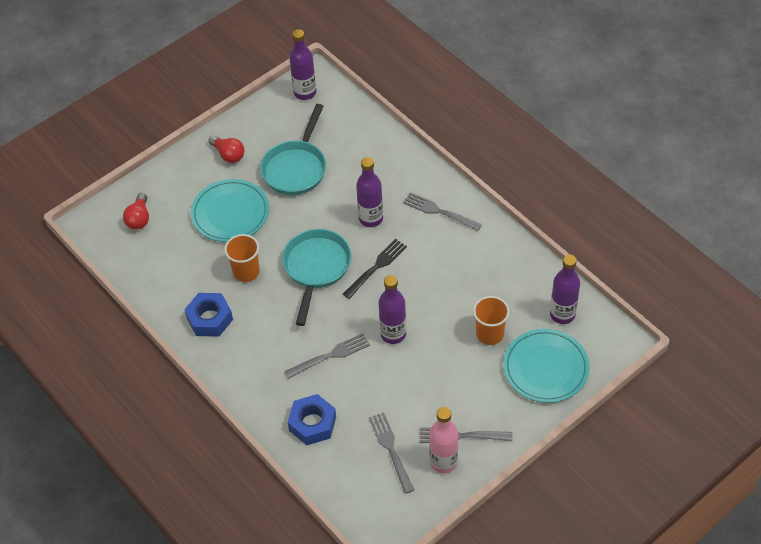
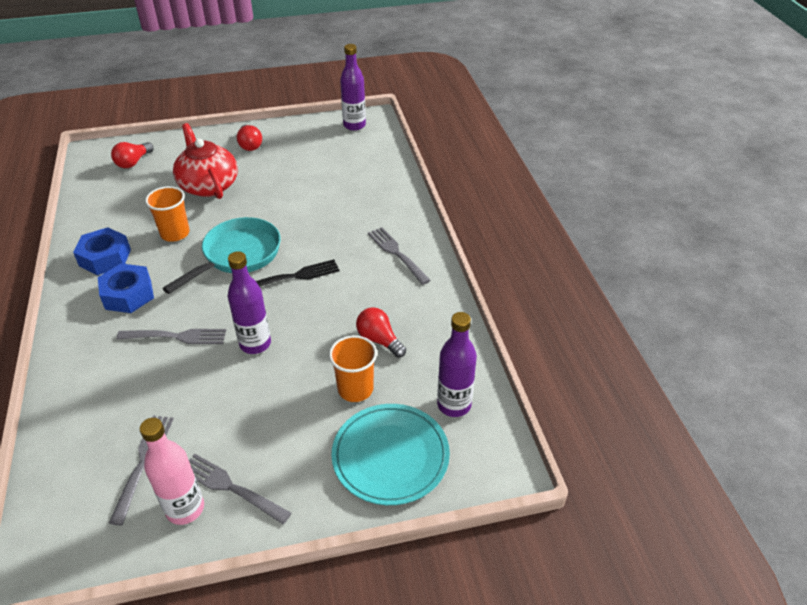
camera: 25 degrees right, 10 degrees down
turquoise plate [191,179,269,242] -> red teapot [173,123,238,199]
turquoise pan [260,104,326,195] -> none
blue nut [288,394,336,445] -> blue nut moved to [98,263,154,313]
purple bottle [356,157,383,227] -> none
none -> red light bulb [356,307,406,358]

